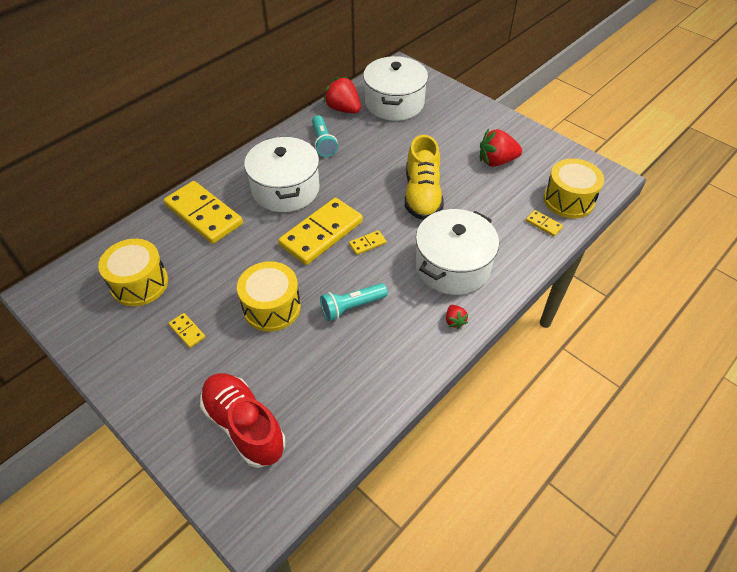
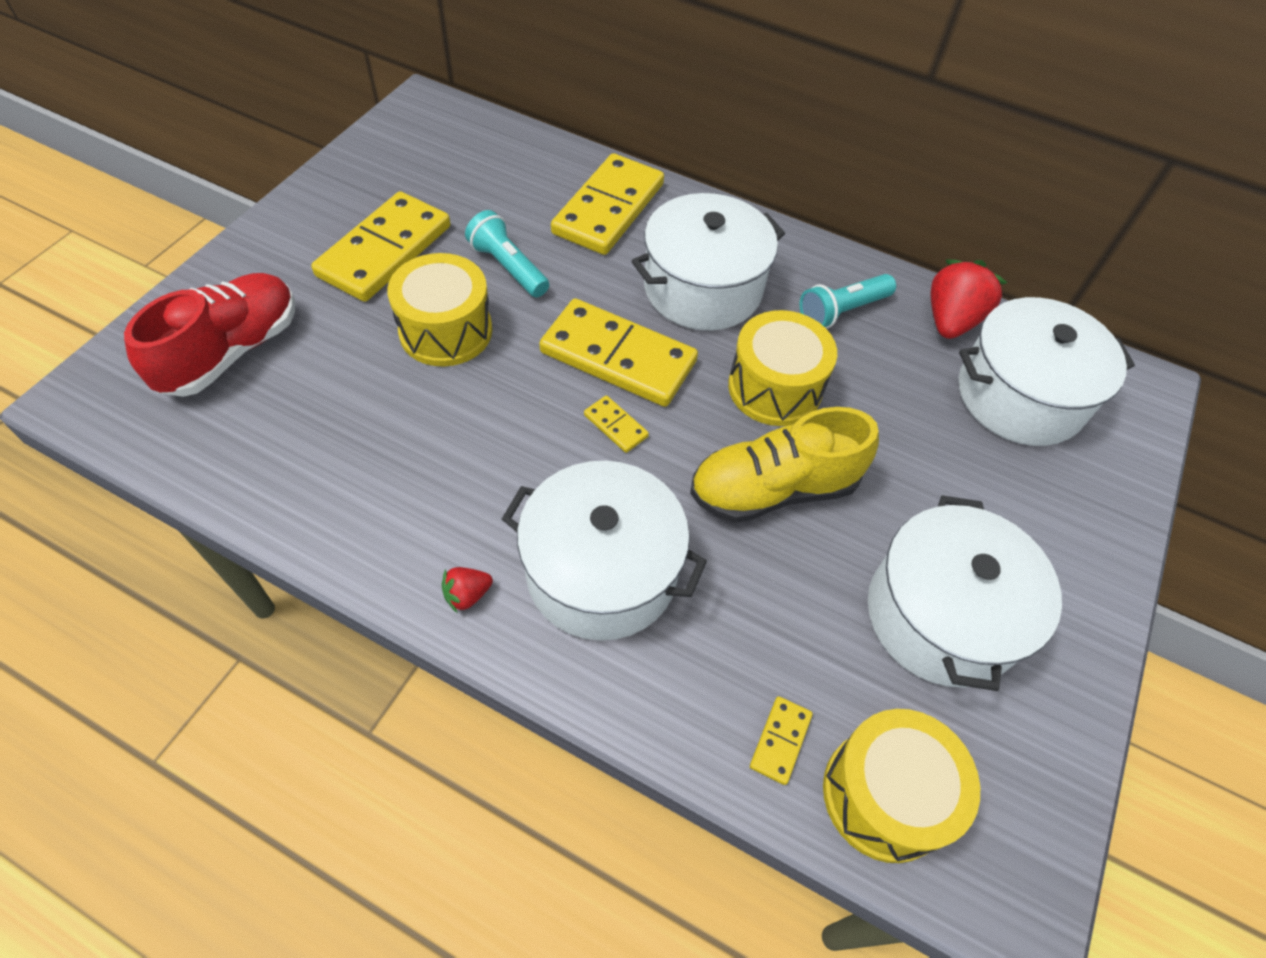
camera: 70 degrees right, 5 degrees up
yellow drum [98,239,168,306] -> yellow drum moved to [728,310,837,426]
yellow domino [168,313,205,348] -> yellow domino [311,191,451,302], size x2.39
turquoise flashlight [320,283,388,321] -> turquoise flashlight moved to [465,210,549,297]
red strawberry [480,129,522,167] -> white pot [868,495,1062,691]

